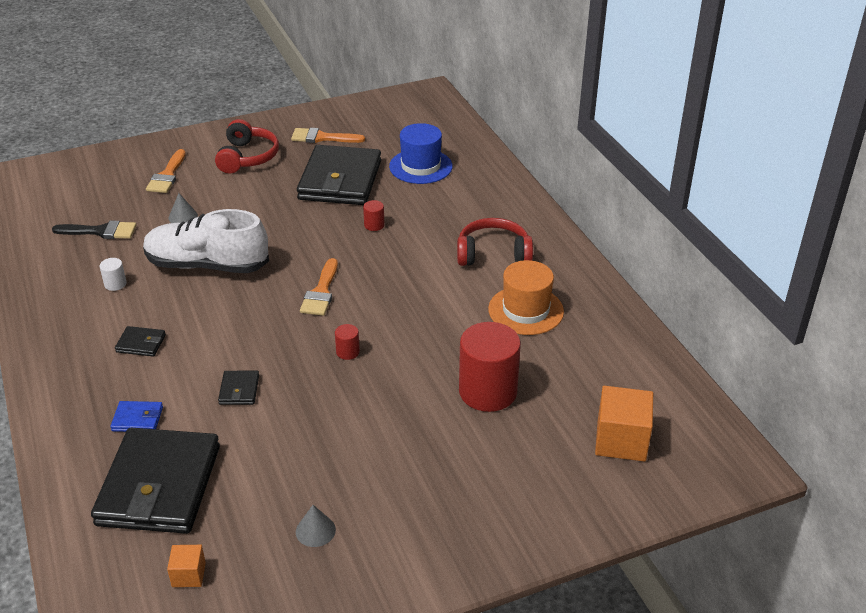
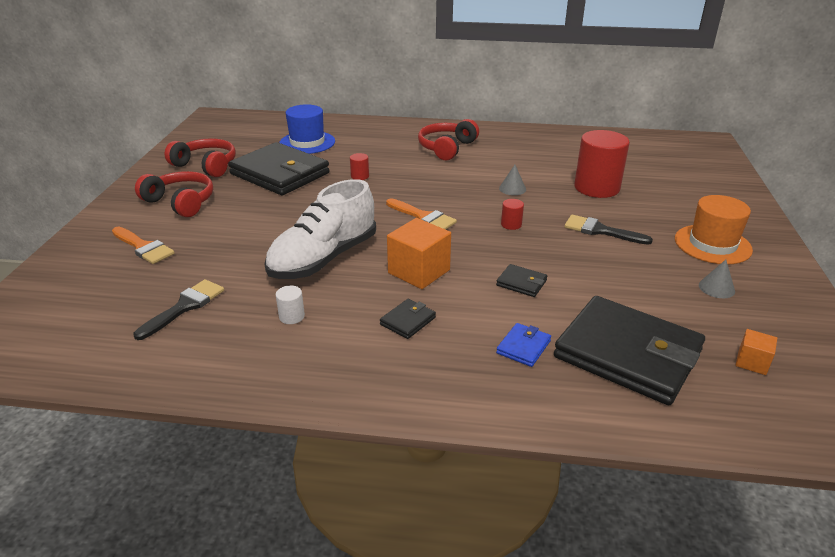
camera: 60 degrees left, 5 degrees down
grey cone [169,193,198,223] -> grey cone moved to [499,165,526,195]
orange brush [291,128,365,143] -> red headphones [164,138,236,177]
orange hat [488,260,564,335] -> orange hat moved to [675,195,753,264]
orange cube [595,386,653,462] -> orange cube moved to [387,218,451,289]
none -> black brush [564,215,653,245]

